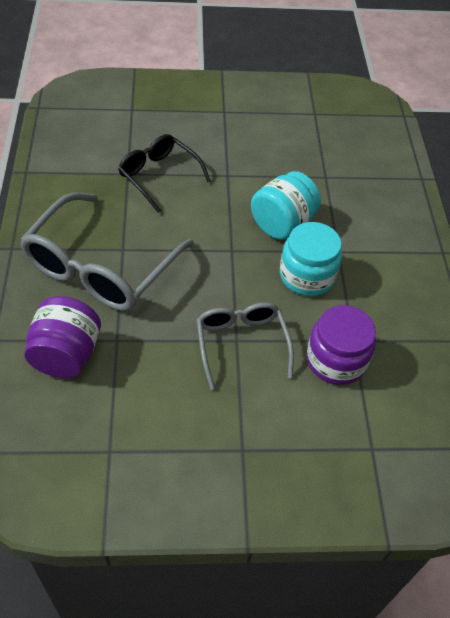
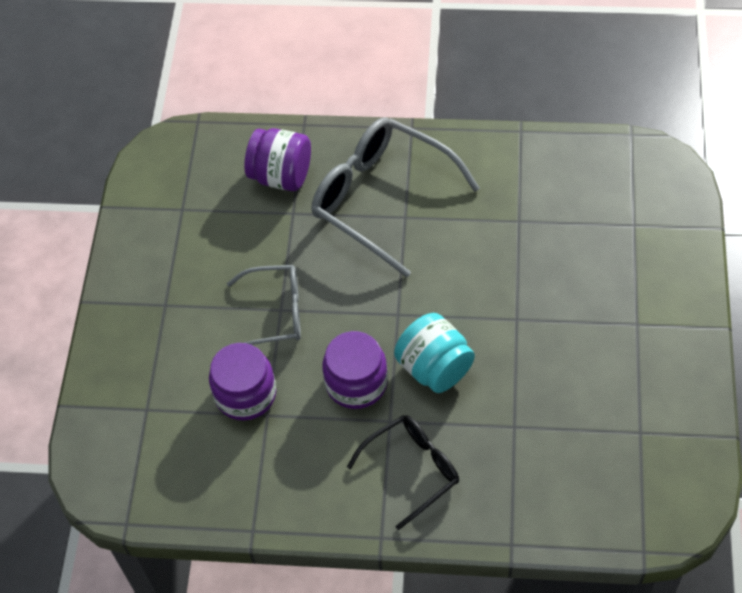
camera: 105 degrees right, 5 degrees up
black glasses [118,134,211,213] -> black glasses moved to [347,415,459,530]
turquoise jar [280,222,342,296] -> purple jar [322,331,388,409]

